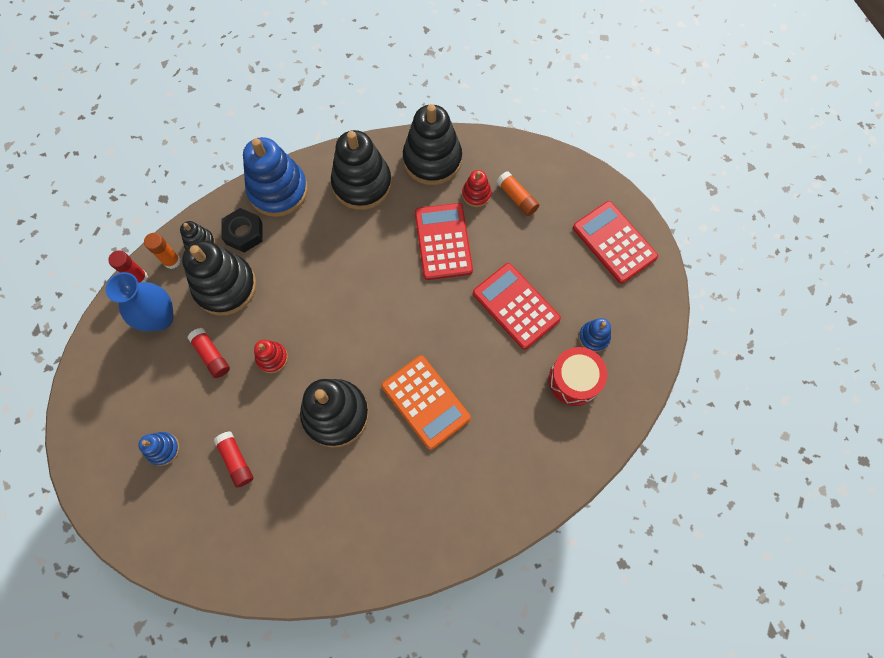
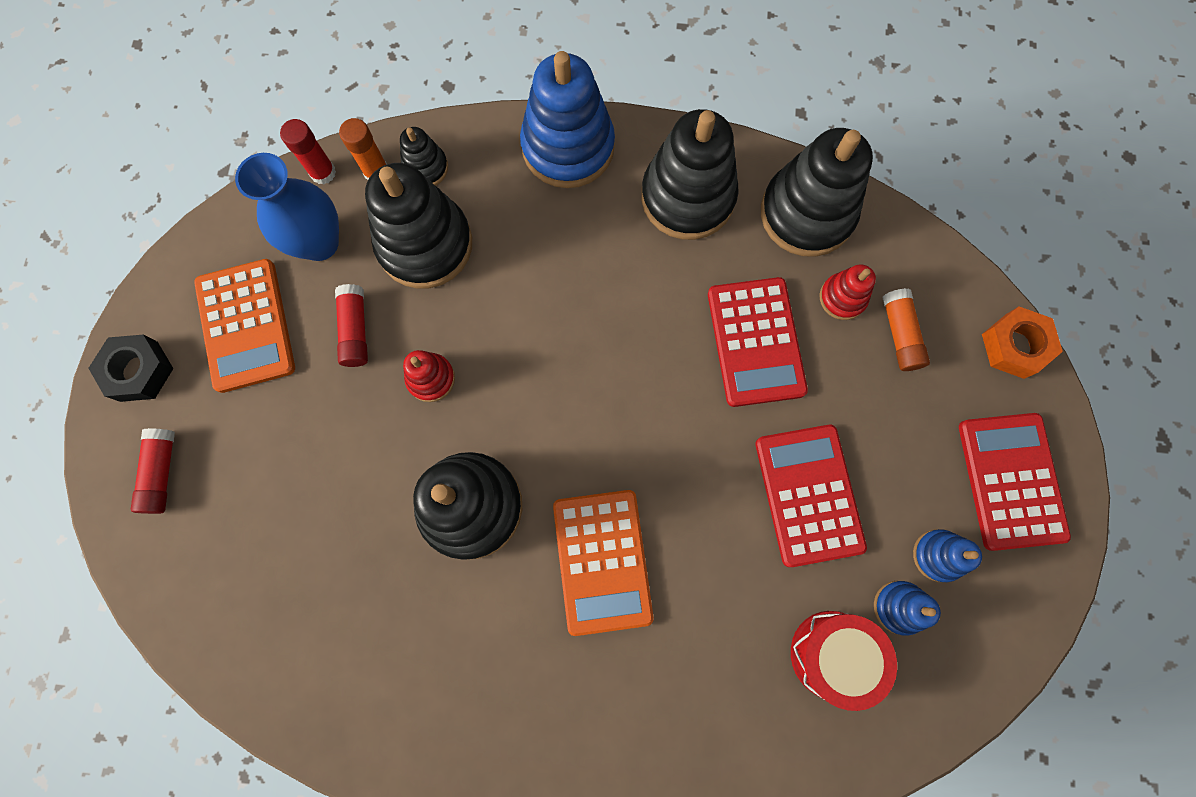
camera: 30 degrees right, 5 degrees up
blue stacking toy [138,432,180,466] -> blue stacking toy moved to [913,529,982,582]
red glue stick [214,431,253,488] -> red glue stick moved to [131,428,175,514]
black nut [221,208,263,253] -> black nut moved to [88,335,174,402]
red calculator [415,203,473,280] -> red calculator turned 150 degrees clockwise [708,277,808,407]
none -> orange calculator [194,259,295,393]
none -> orange nut [982,307,1063,379]

